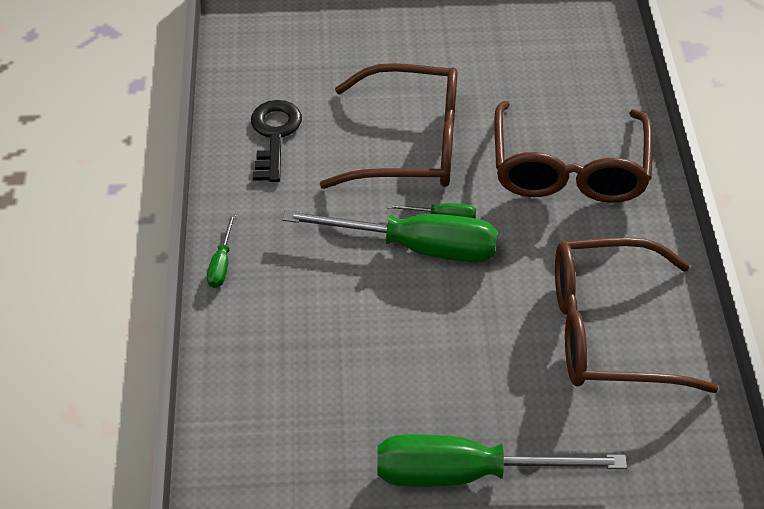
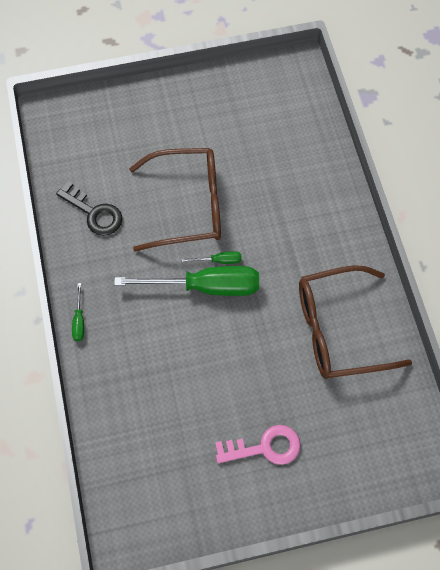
camera: 10 degrees left, 15 degrees up
black key [251,100,302,182] -> black key turned 135 degrees clockwise [56,181,123,236]
green screwdriver [377,434,627,487] -> pink key [215,425,301,465]
brown glasses [494,101,653,203] -> none

